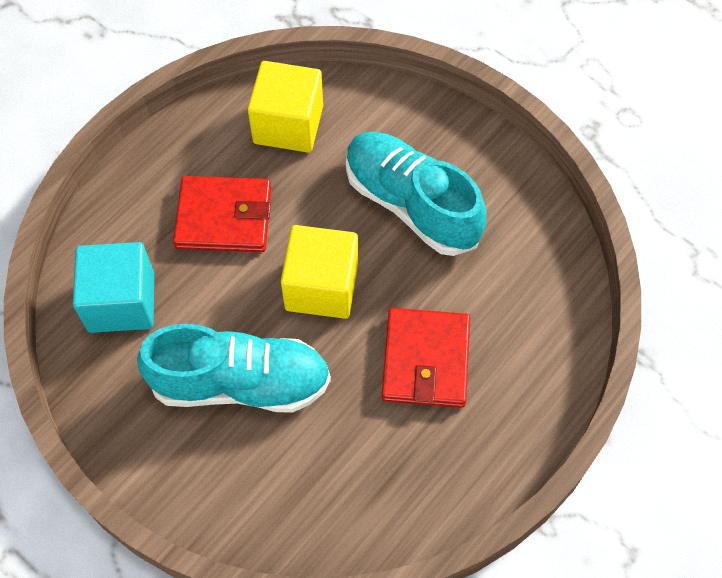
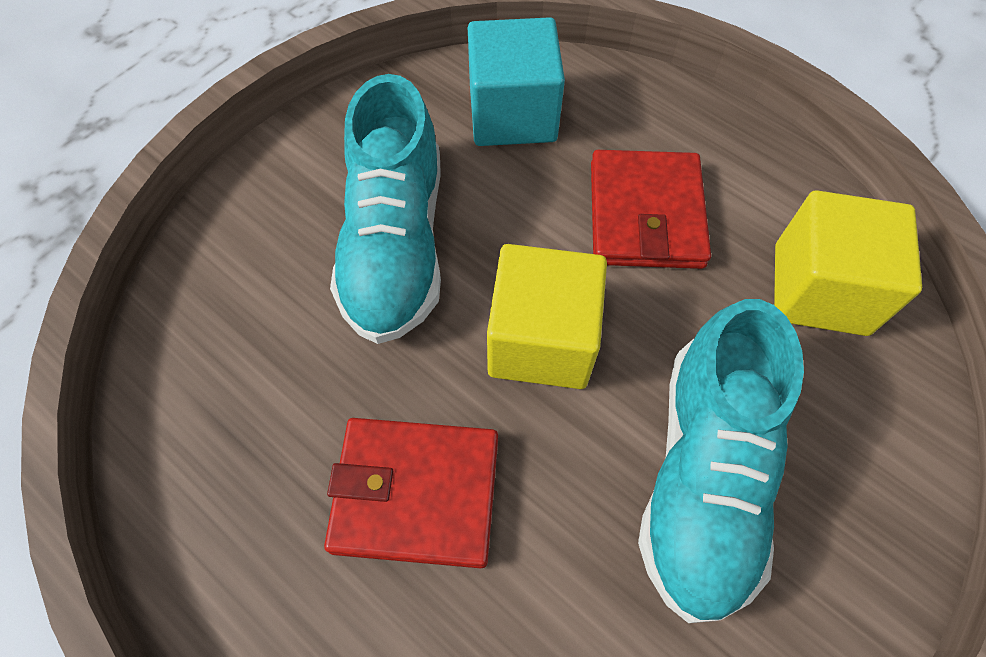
camera: 90 degrees right, 0 degrees up
turquoise shoe [346,132,487,256] -> turquoise shoe turned 150 degrees clockwise [638,299,804,623]

